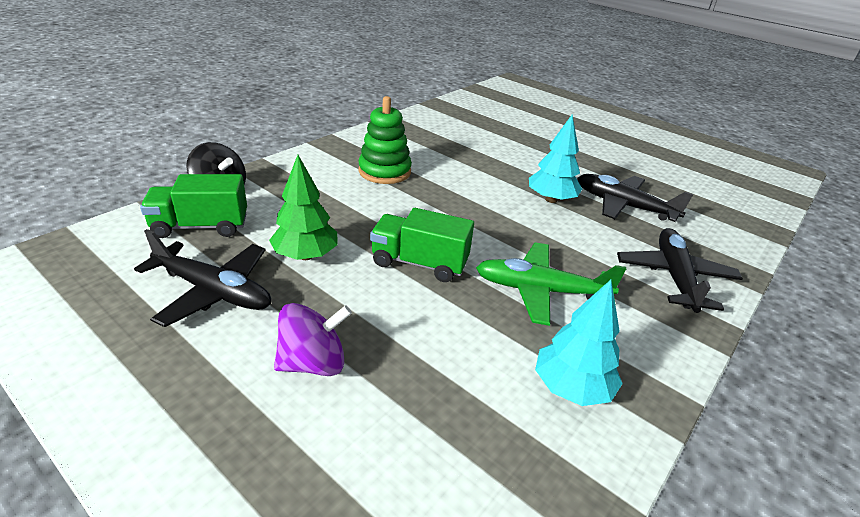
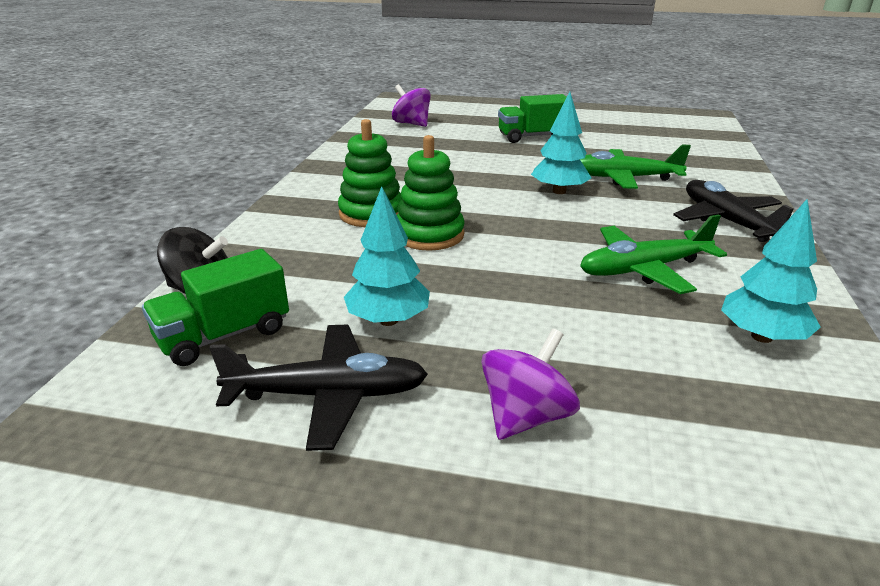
camera: 25 degrees left, 5 degrees down
green tree [269,155,338,260] -> turquoise tree [344,186,430,326]
green truck [370,208,474,282] -> green truck moved to [498,94,567,143]
black plane [577,174,693,222] -> green plane [580,145,691,189]
none -> purple spinning top [392,84,431,127]
none -> green stacking toy [397,135,465,251]

